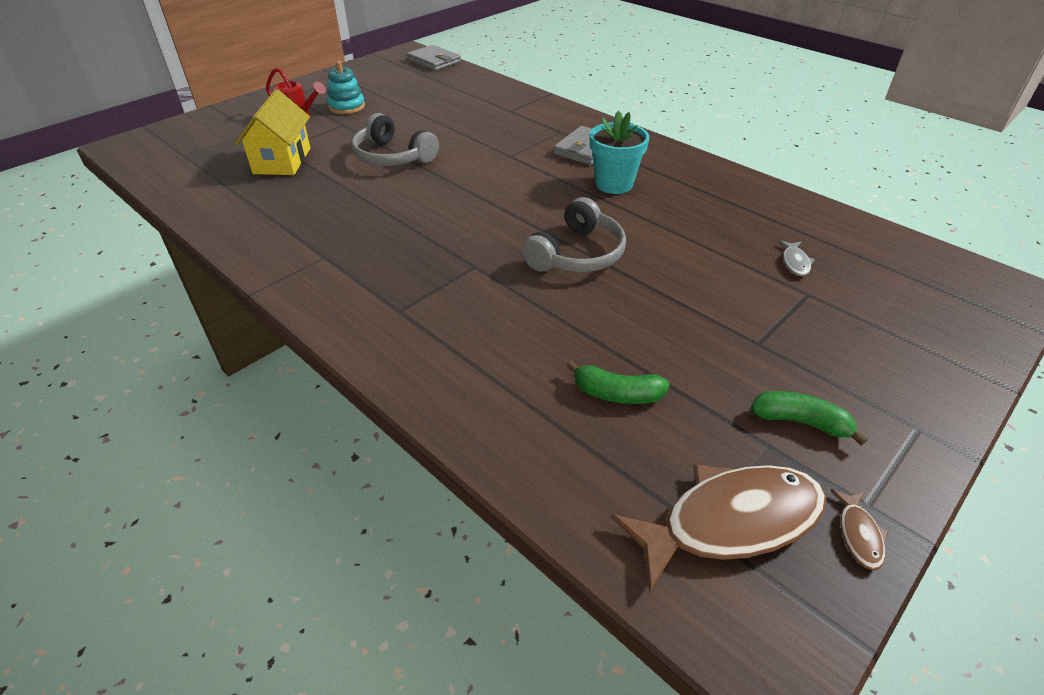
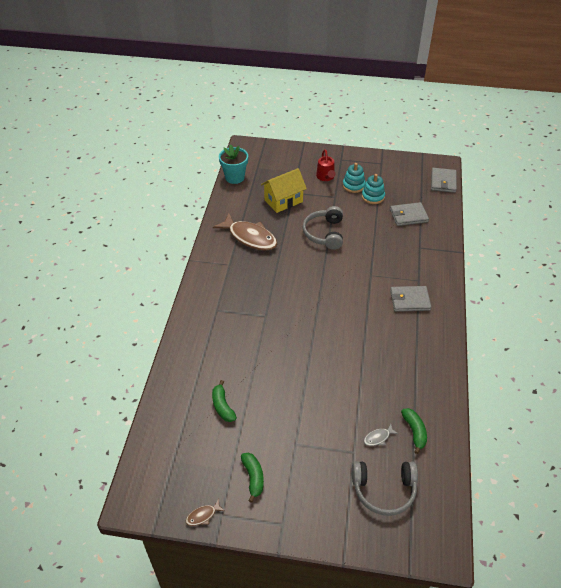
camera: 55 degrees right, 5 degrees up
grey headphones [521,197,626,272] -> grey headphones moved to [352,461,418,516]
turquoise flower pot [590,111,649,194] -> turquoise flower pot moved to [219,144,248,184]
brown fish [611,464,826,592] -> brown fish moved to [213,214,277,251]
none -> turquoise stacking toy [362,174,385,204]
none -> grey wallet [390,202,429,226]
none -> green banana [401,408,427,454]

